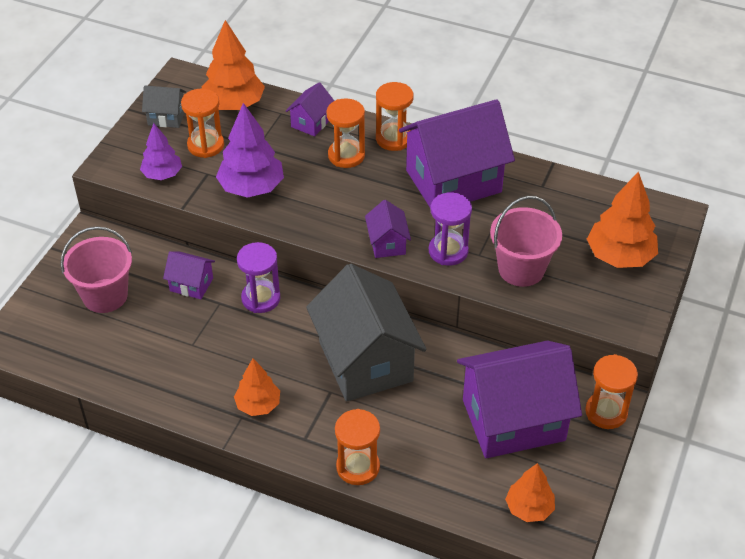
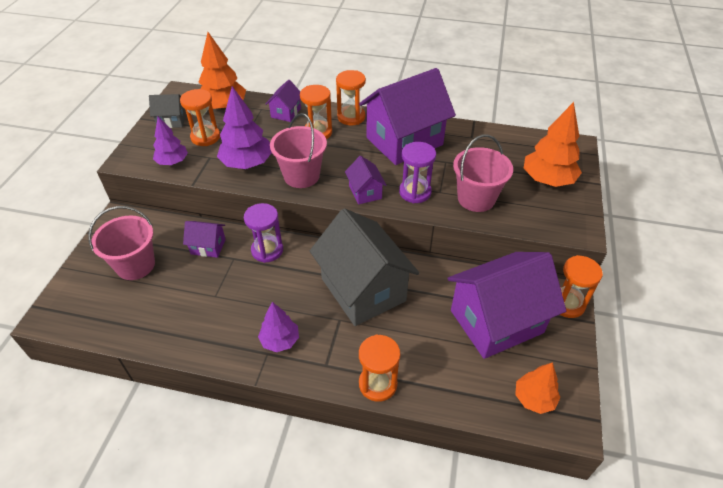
camera: 10 degrees left, 0 degrees up
orange tree [234,358,280,416] -> purple tree [258,302,299,352]
none -> pink bucket [270,113,327,188]

